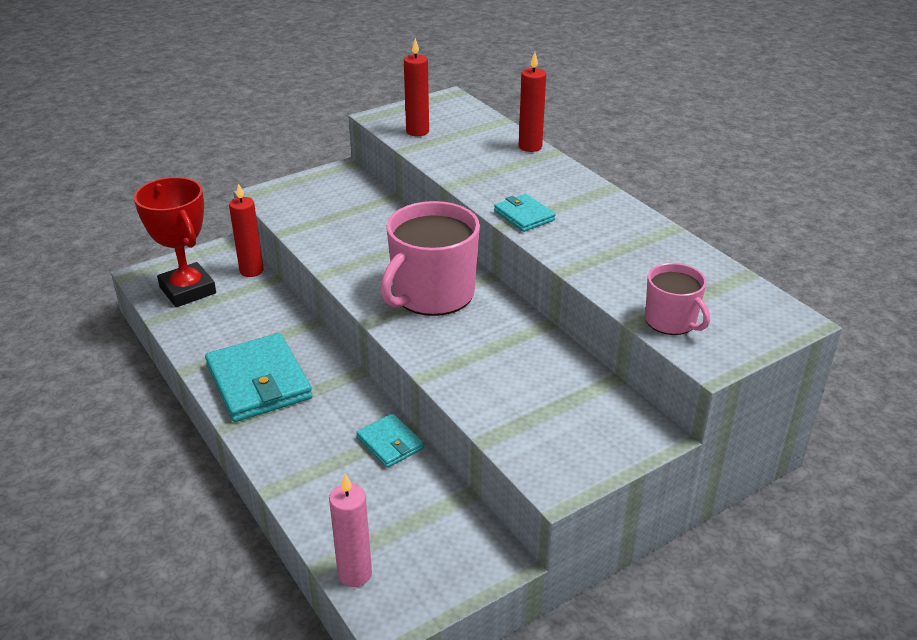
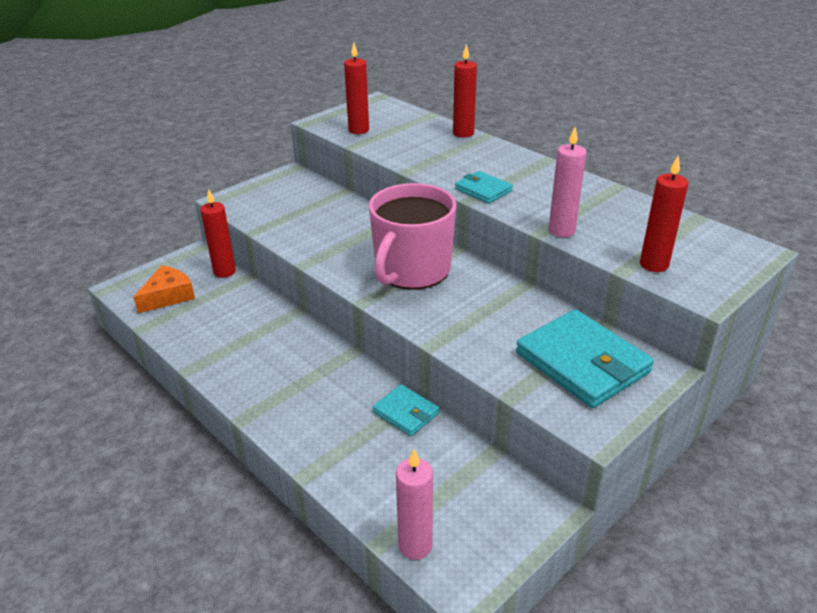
camera: 10 degrees left, 0 degrees up
red trophy [134,177,216,307] -> orange cheese [133,265,195,313]
turquoise wallet [205,333,312,422] -> turquoise wallet moved to [516,309,654,408]
pink mug [645,263,710,335] -> red candle [640,156,688,272]
none -> pink candle [549,127,586,237]

